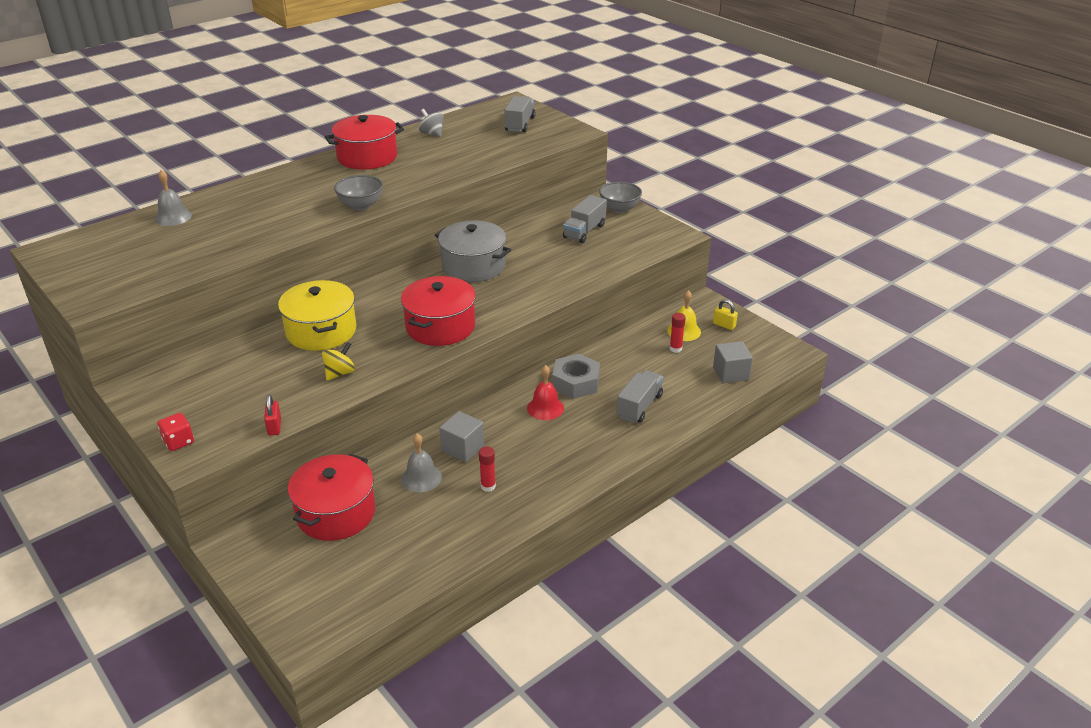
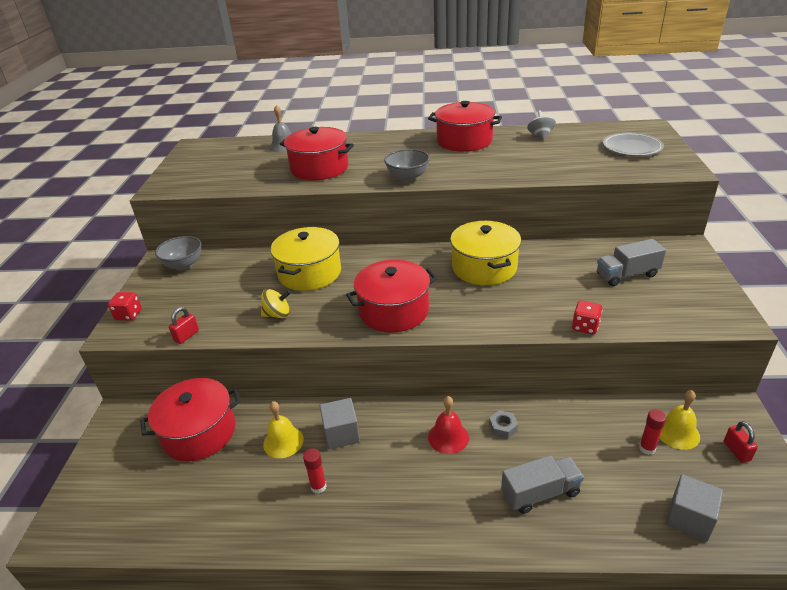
camera: 45 degrees right, 0 degrees up
grey bell [401,433,442,492] -> yellow bell [263,401,304,458]
grey pot [435,220,511,282] -> yellow pot [450,221,521,285]
grey truck [504,96,535,132] -> grey plate [603,132,664,156]
grey nut [552,354,600,399] -> grey nut [489,410,518,439], size x0.50
grey bowl [599,182,642,213] -> grey bowl moved to [155,236,202,270]
yellow padlock [713,299,738,330] -> red padlock [724,421,758,463]
none -> red pot [279,127,354,180]
none -> red dice [572,300,602,335]

